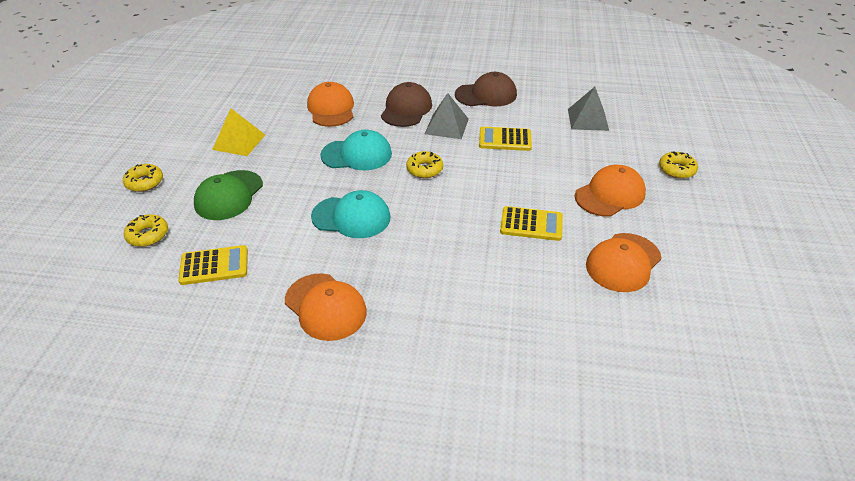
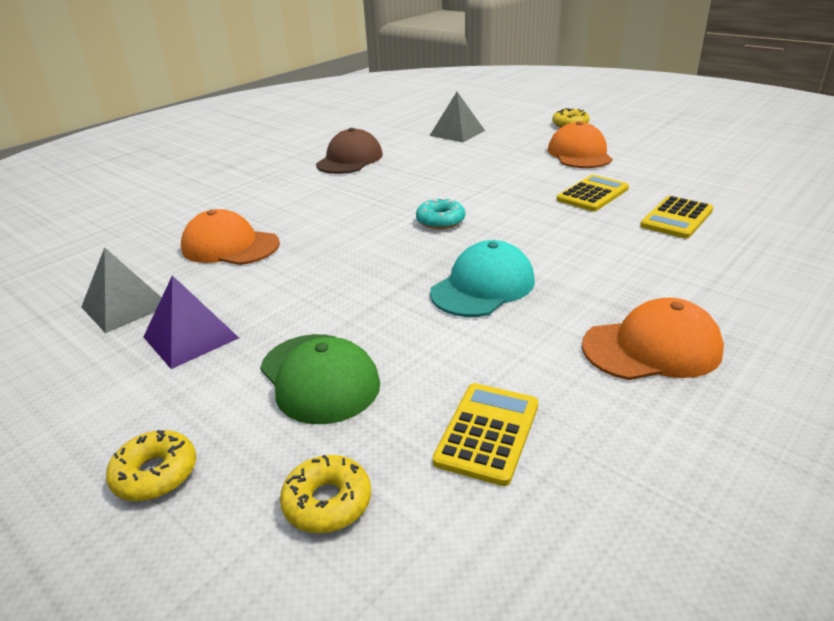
camera: 55 degrees left, 10 degrees down
yellow pyramid [212,108,265,156] -> purple pyramid [143,275,239,369]
turquoise cap [320,130,392,170] -> none
brown cap [381,82,432,127] -> none
yellow donut [406,151,443,178] -> turquoise donut [416,198,465,229]
grey pyramid [425,93,469,139] -> grey pyramid moved to [81,247,162,333]
yellow calculator [479,127,532,151] -> yellow calculator moved to [640,196,713,239]
orange cap [586,233,662,292] -> none

